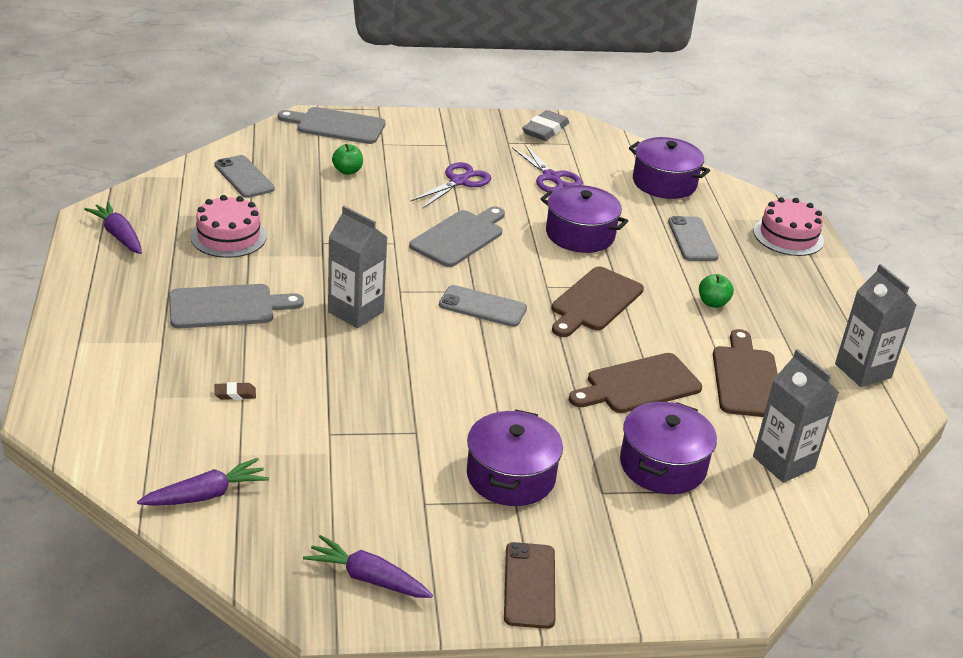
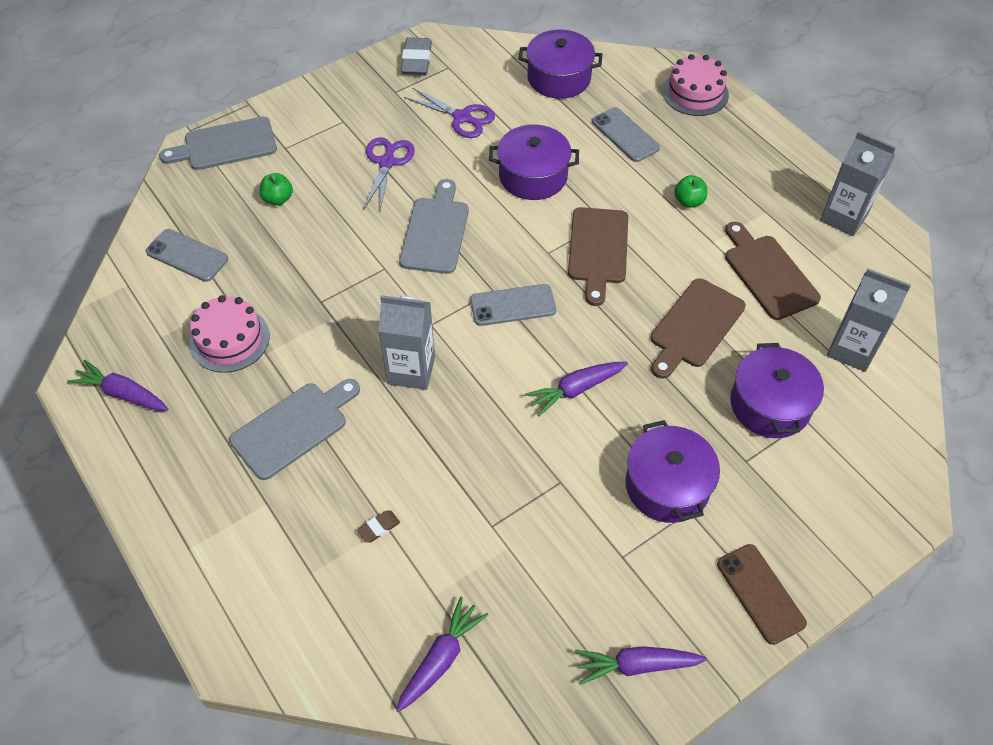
camera: 25 degrees left, 20 degrees up
none -> purple carrot [525,362,628,417]

